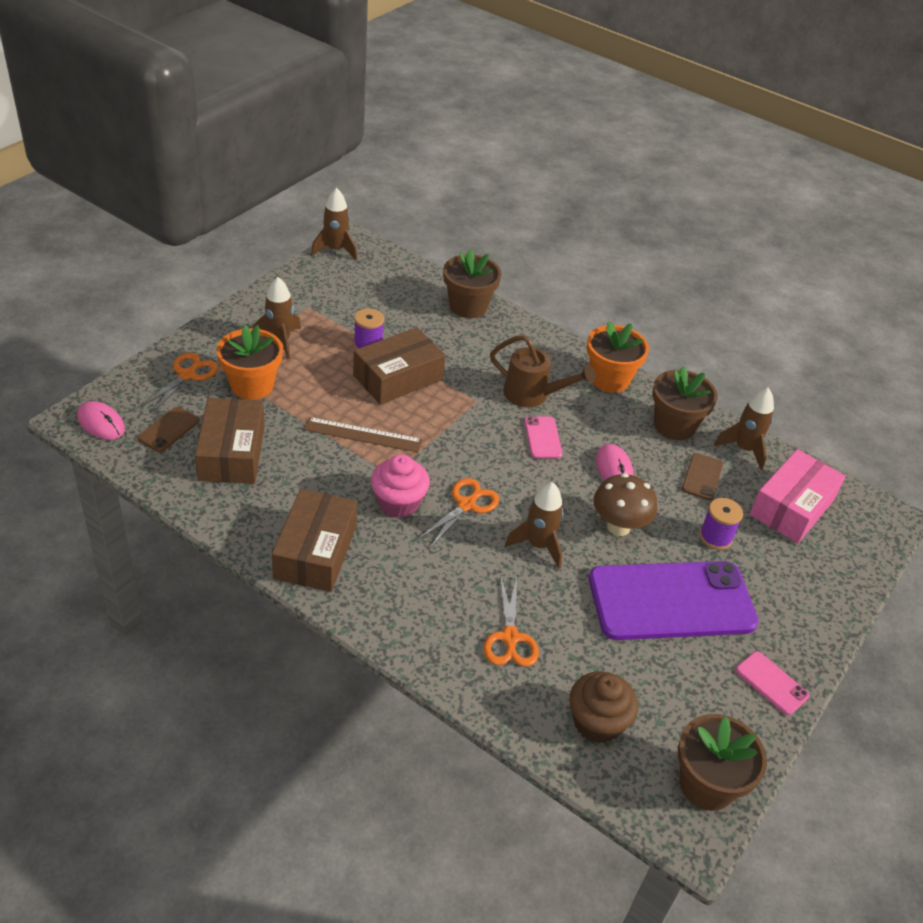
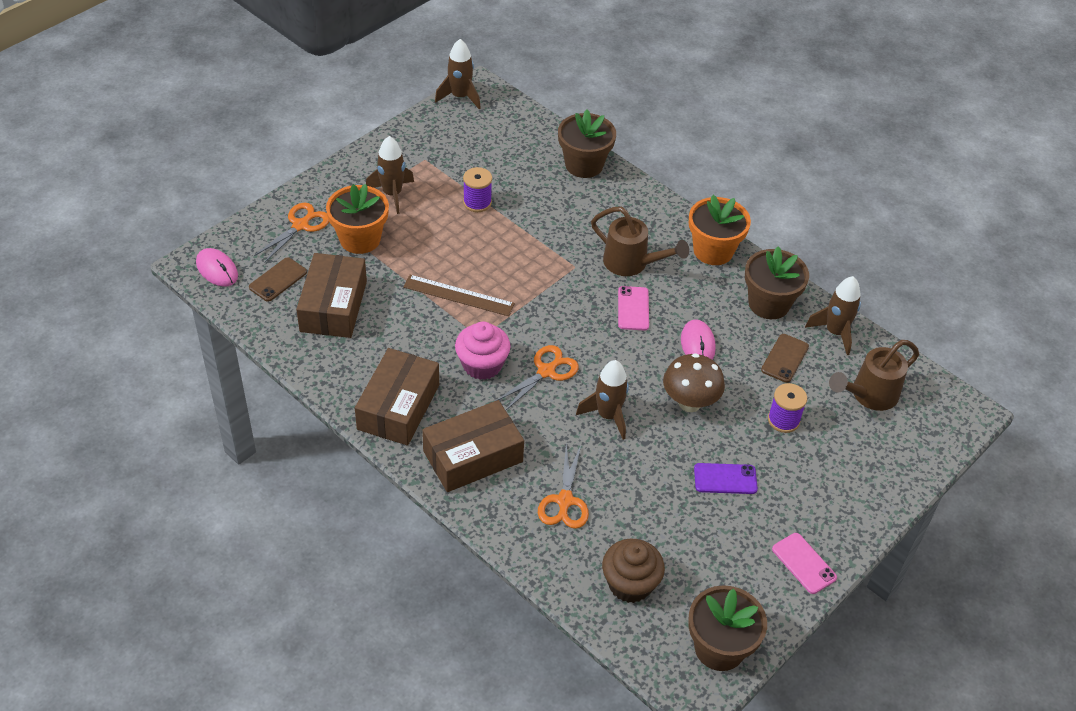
camera: 10 degrees right, 5 degrees up
brown box [353,327,446,405] -> brown box moved to [422,400,524,492]
purple phone [589,561,758,640] -> purple phone [694,463,758,494], size x0.41
pink box [750,449,846,543] -> brown watering can [829,340,919,411]

